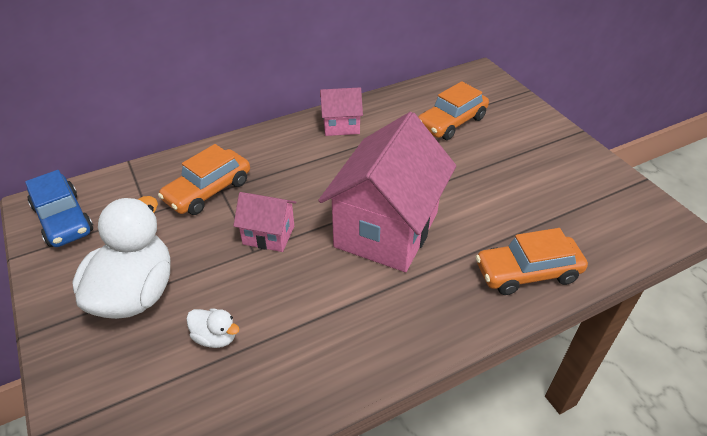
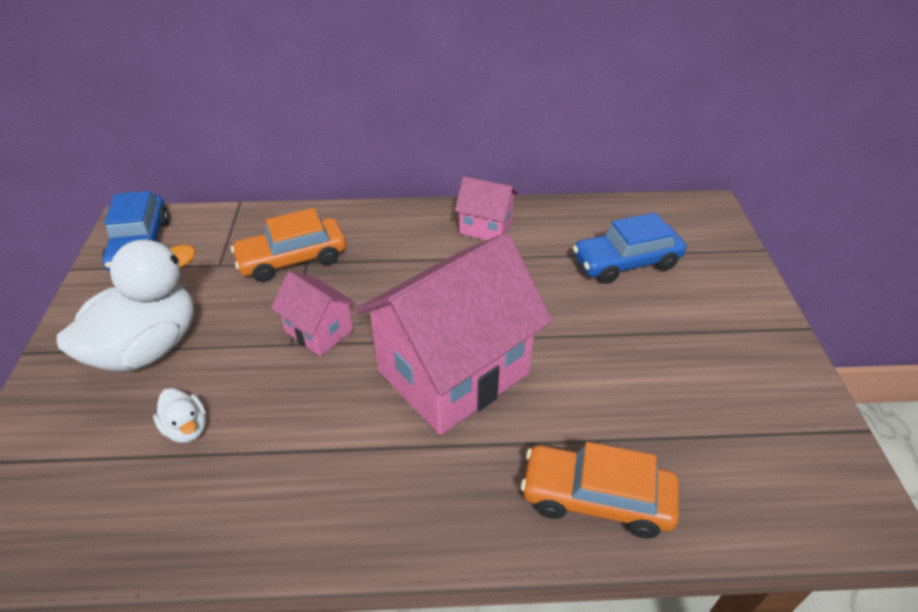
camera: 25 degrees right, 0 degrees up
orange car [418,81,489,140] -> blue car [573,212,686,284]

